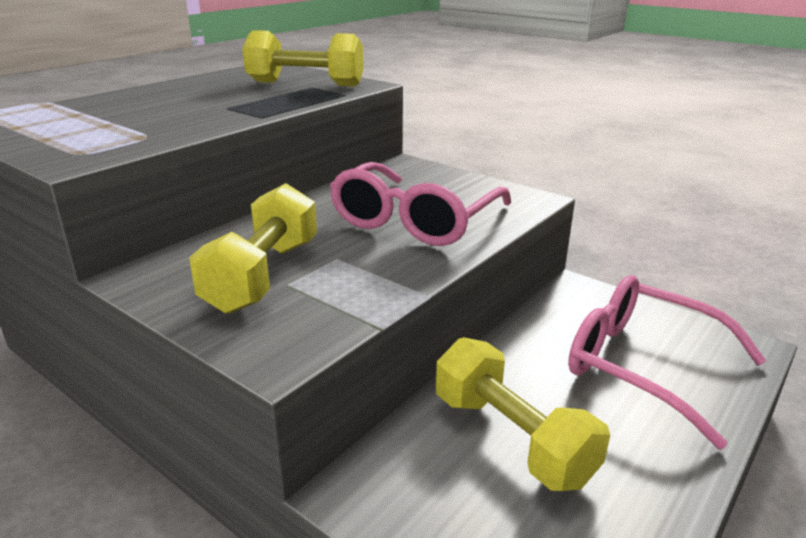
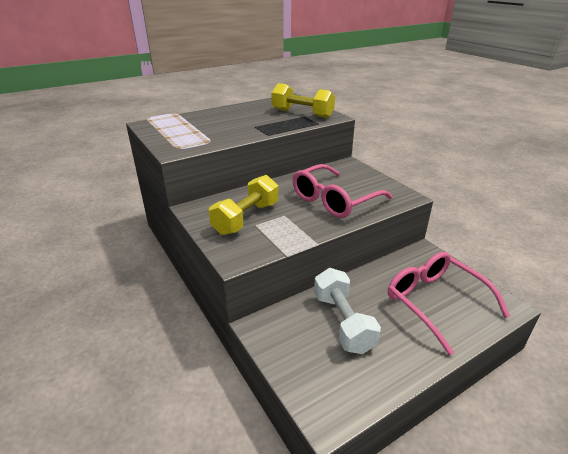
camera: 20 degrees right, 5 degrees up
yellow dumbbell [436,337,610,491] -> white dumbbell [314,268,381,354]

